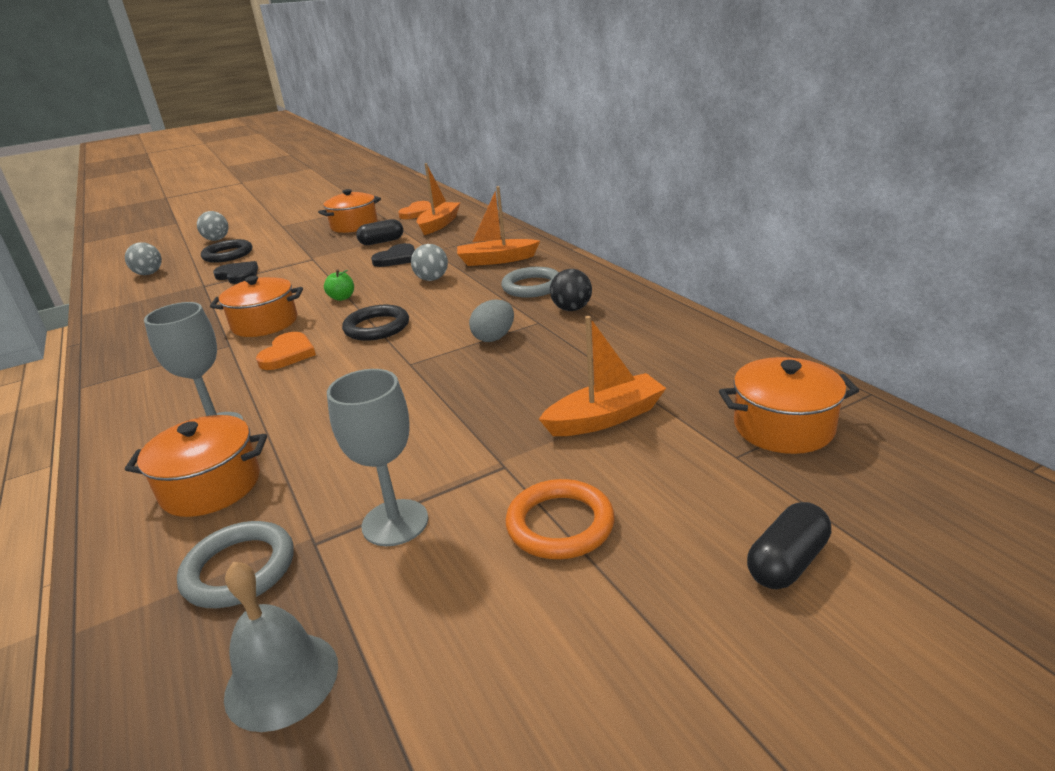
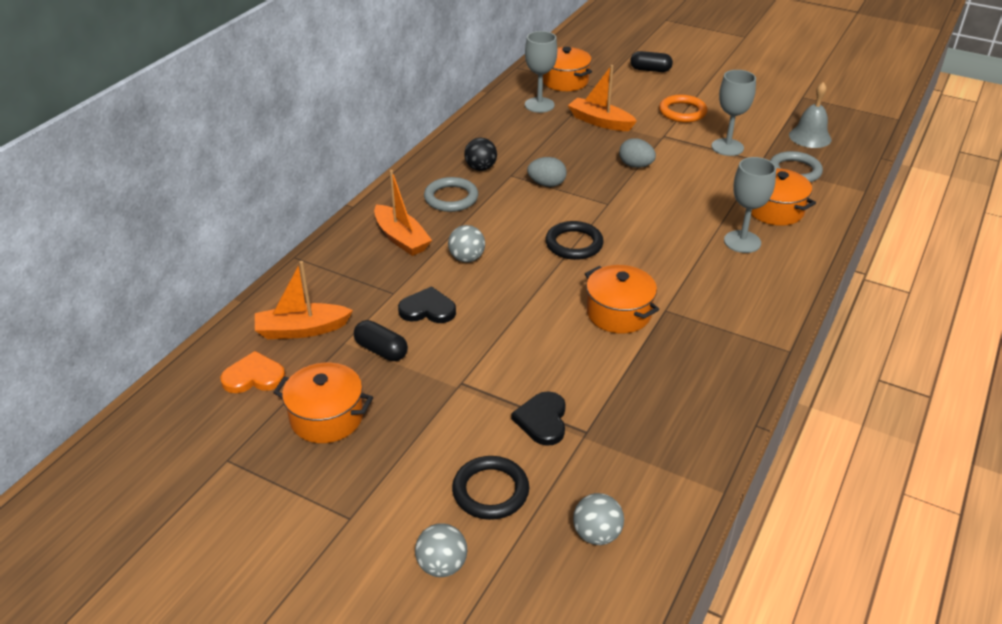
camera: 125 degrees left, 10 degrees up
orange heart [256,332,316,370] -> none
green apple [324,269,354,301] -> none
none -> grey goblet [525,31,557,113]
none -> grey egg [619,138,656,168]

